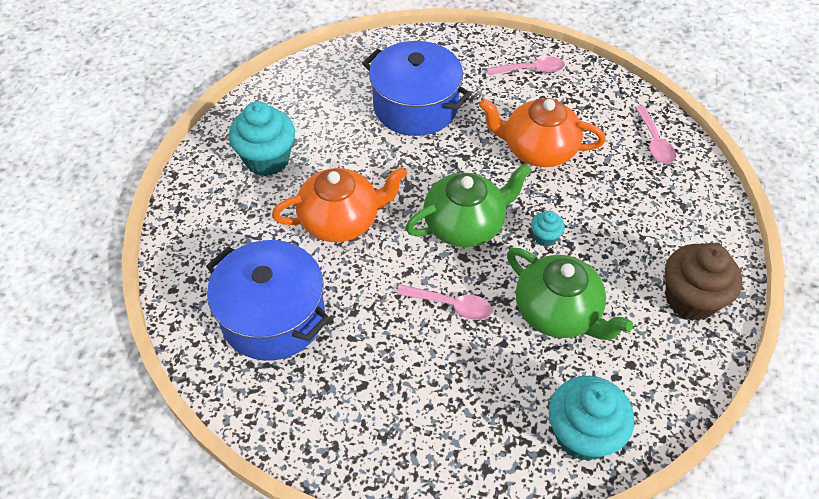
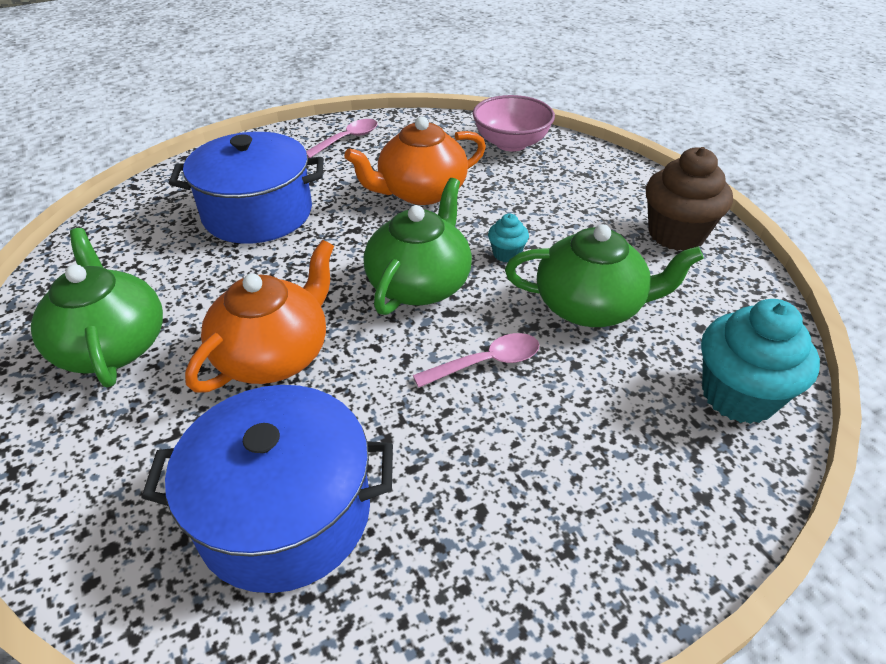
camera: 40 degrees left, 10 degrees down
turquoise cupcake [229,101,295,176] -> green teapot [31,228,163,387]
pink spoon [635,105,676,164] -> pink bowl [473,95,555,152]

